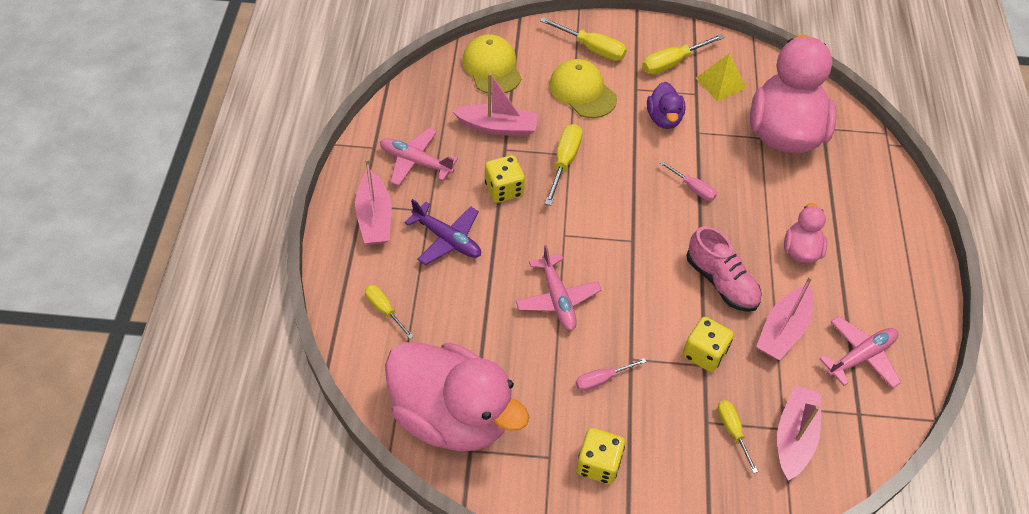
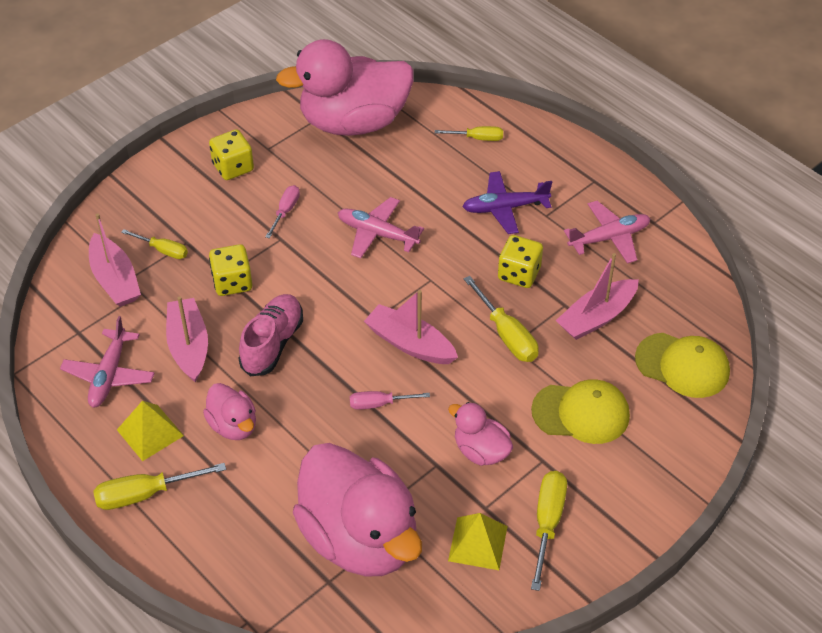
camera: 135 degrees right, 5 degrees down
pink boat [355,159,392,245] -> pink boat moved to [364,290,458,364]
yellow screwdriver [540,17,627,61] -> yellow screwdriver moved to [93,463,226,510]
purple duck [647,82,685,129] -> pink duck [448,402,513,466]
pink shoe [686,226,762,312] -> pink shoe turned 105 degrees clockwise [239,294,303,376]
none -> yellow pyramid [117,401,184,461]

